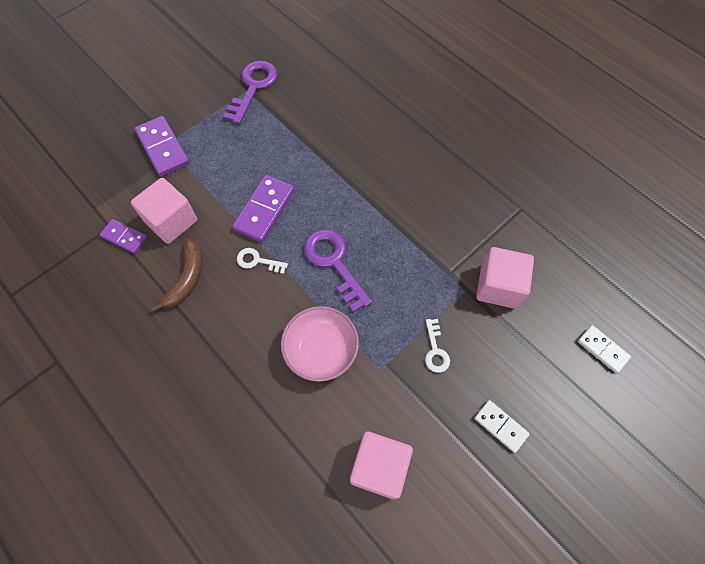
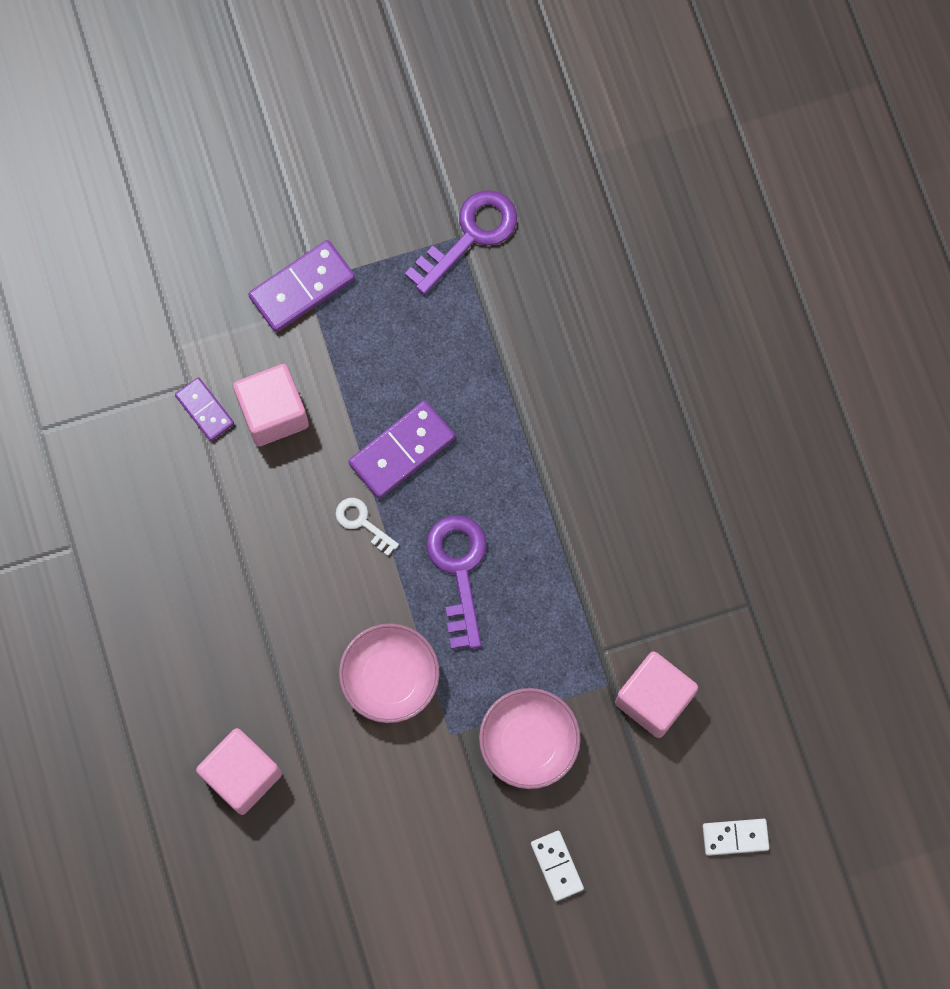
camera: 25 degrees right, 10 degrees up
purple domino [134,116,190,176] -> purple domino turned 60 degrees clockwise [248,240,355,332]
brown banana [151,238,202,312] -> none
pink cube [350,431,413,499] -> pink cube moved to [196,728,282,815]
white key [425,319,450,373] -> pink bowl [479,688,581,789]
white domino [578,325,631,373] -> white domino turned 75 degrees counterclockwise [703,819,769,856]

